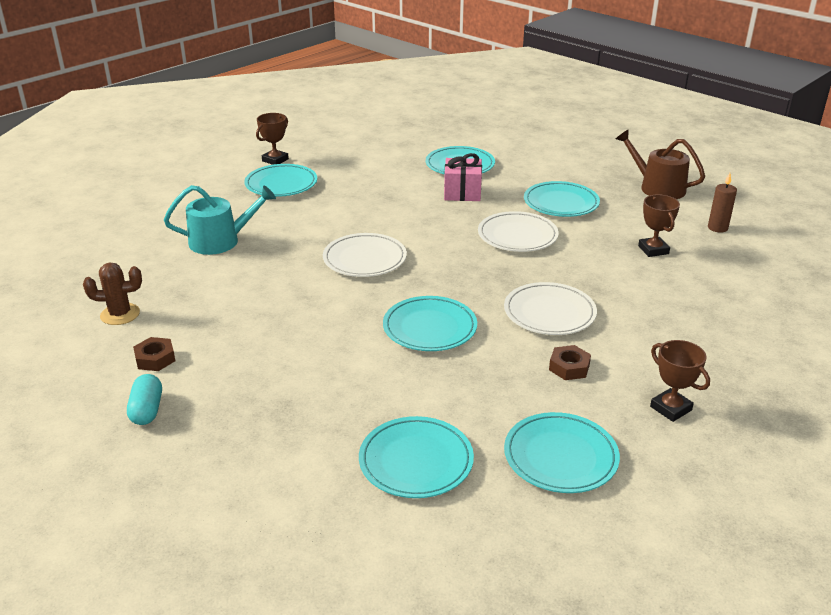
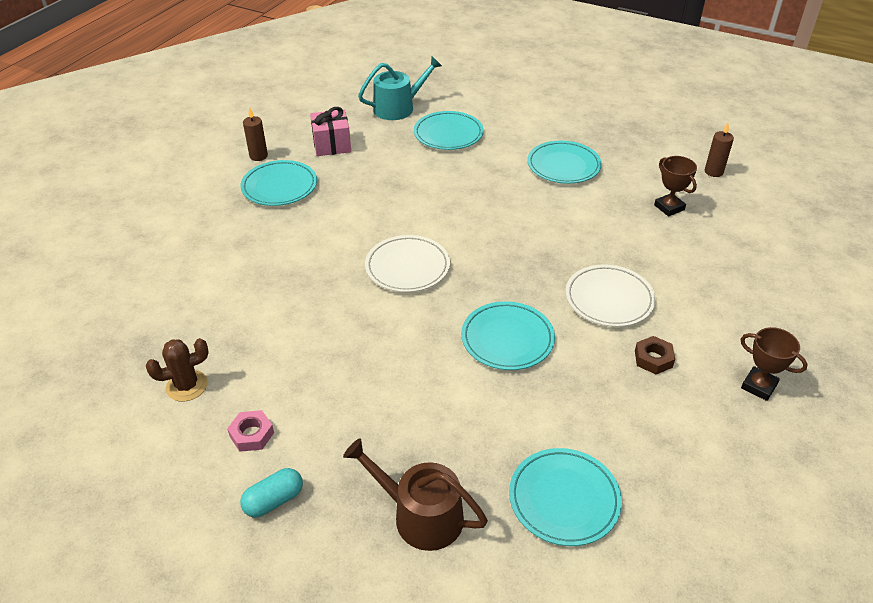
camera: 15 degrees left, 10 degrees up
turquoise capsule [127,374,162,425] -> turquoise capsule turned 75 degrees clockwise [240,468,303,518]
brown nut [133,337,175,371] -> pink nut [227,410,274,452]
turquoise watering can [164,185,276,255] -> turquoise watering can moved to [358,56,442,120]
brown trophy [256,113,289,165] -> brown candle [243,107,268,161]
pink gift [444,153,482,201] -> pink gift moved to [310,107,351,156]
white plate [478,211,559,252] -> none
turquoise plate [504,412,620,493] -> none
brown watering can [616,129,705,199] -> brown watering can moved to [343,438,488,551]

